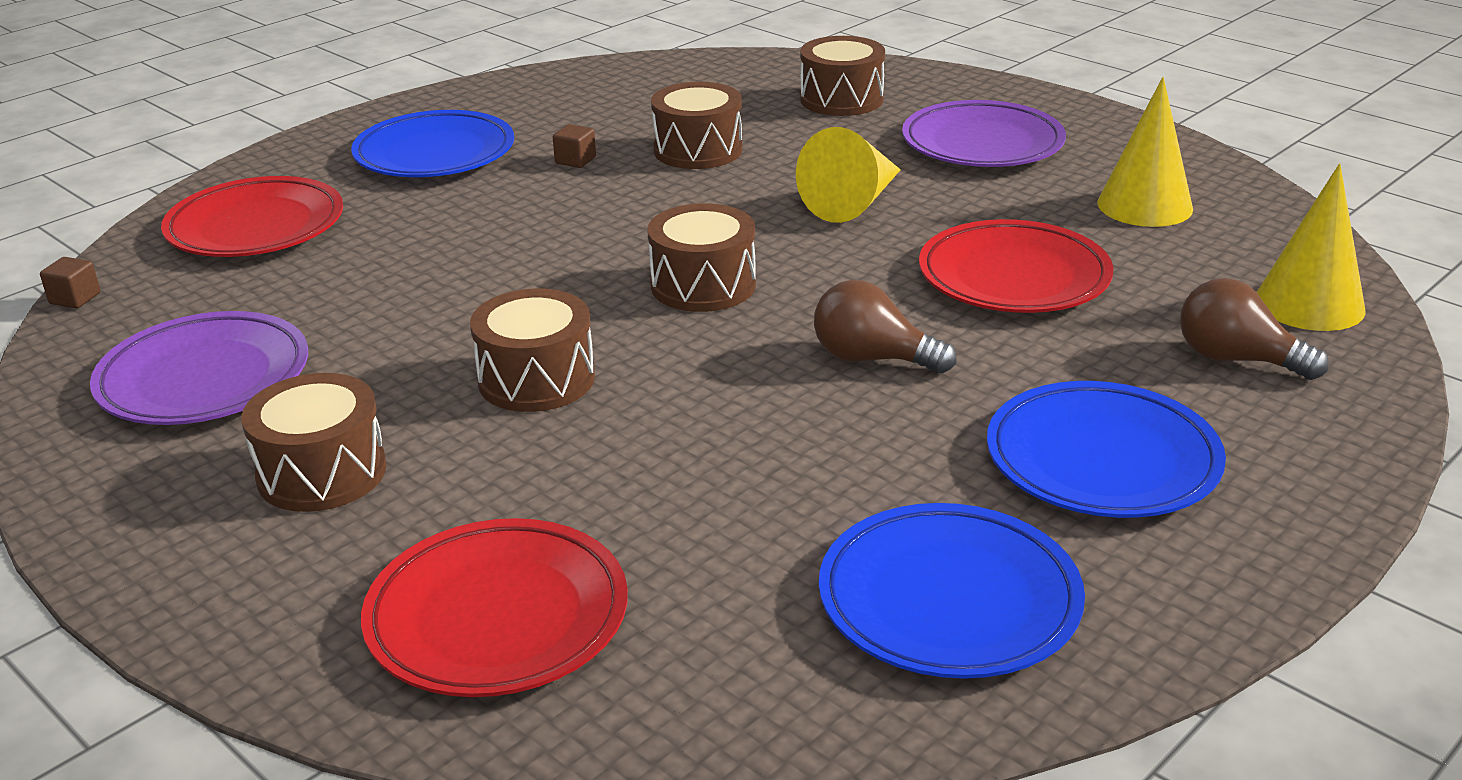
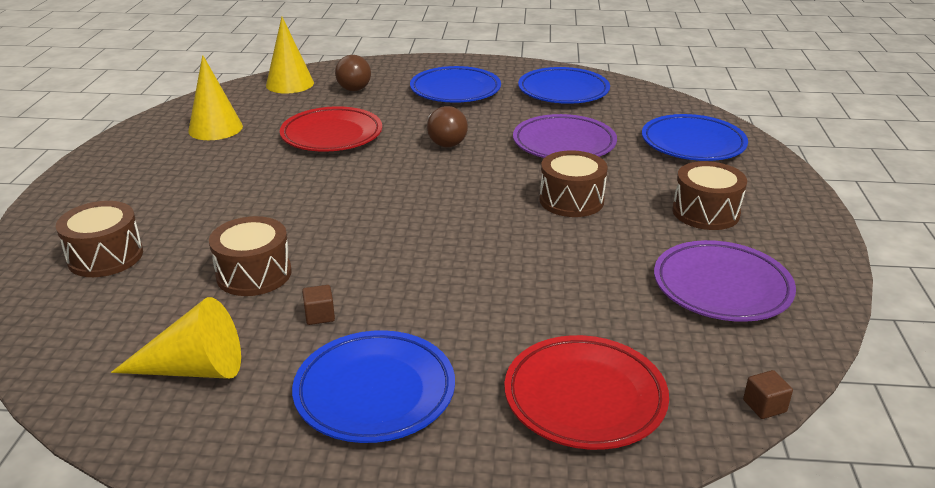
camera: 130 degrees left, 0 degrees up
red plate [361,518,628,697] -> blue plate [642,114,748,161]
brown drum [647,203,756,312] -> none
yellow cone [796,127,901,223] -> yellow cone moved to [111,297,241,379]
purple plate [902,100,1066,167] -> purple plate moved to [513,114,617,158]

